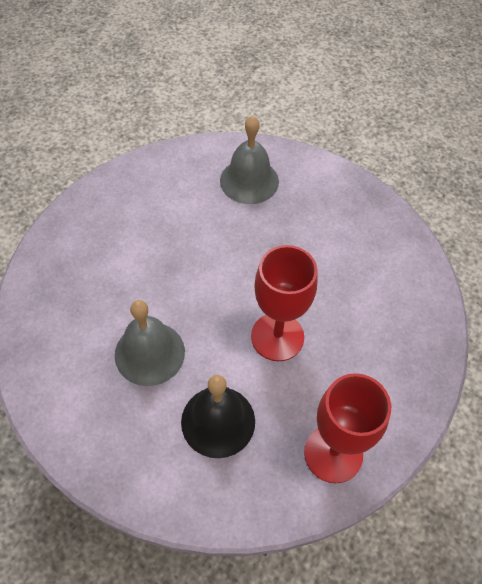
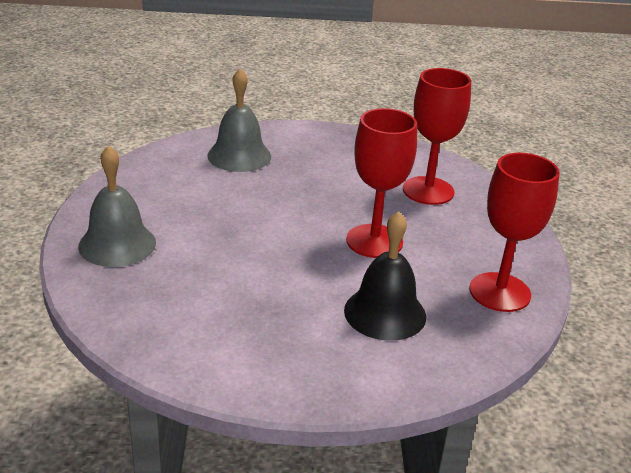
camera: 35 degrees left, 25 degrees down
grey bell [115,300,185,386] -> grey bell moved to [78,145,156,267]
none -> red goblet [403,68,471,205]

